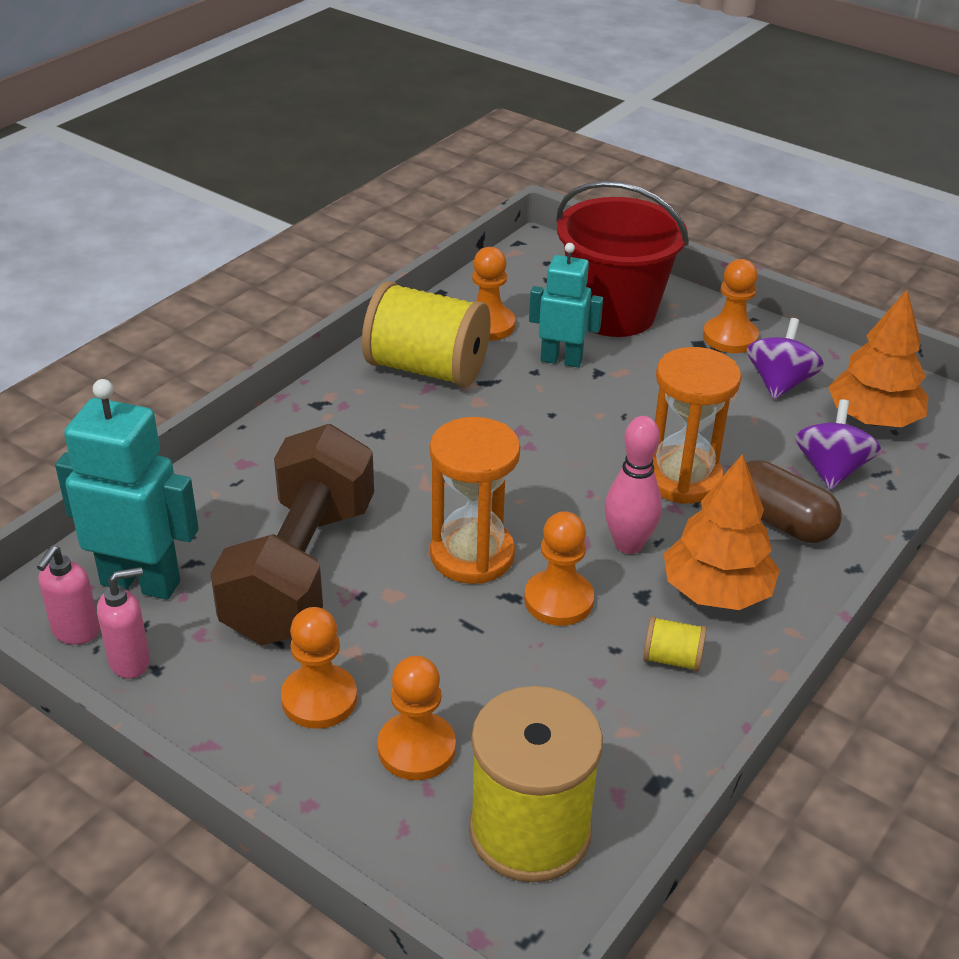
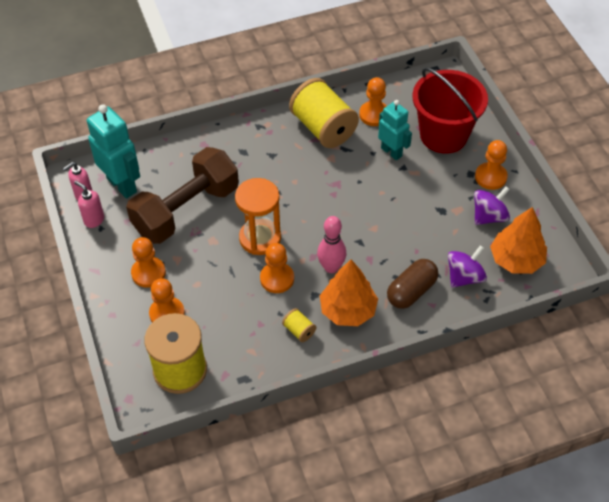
camera: 35 degrees right, 15 degrees up
pink soap dispenser [97,567,150,679] -> pink soap dispenser turned 150 degrees counterclockwise [74,181,104,228]
orange hourglass [653,347,741,504] -> none
brown capsule [746,460,842,543] -> brown capsule turned 60 degrees clockwise [387,259,438,309]

